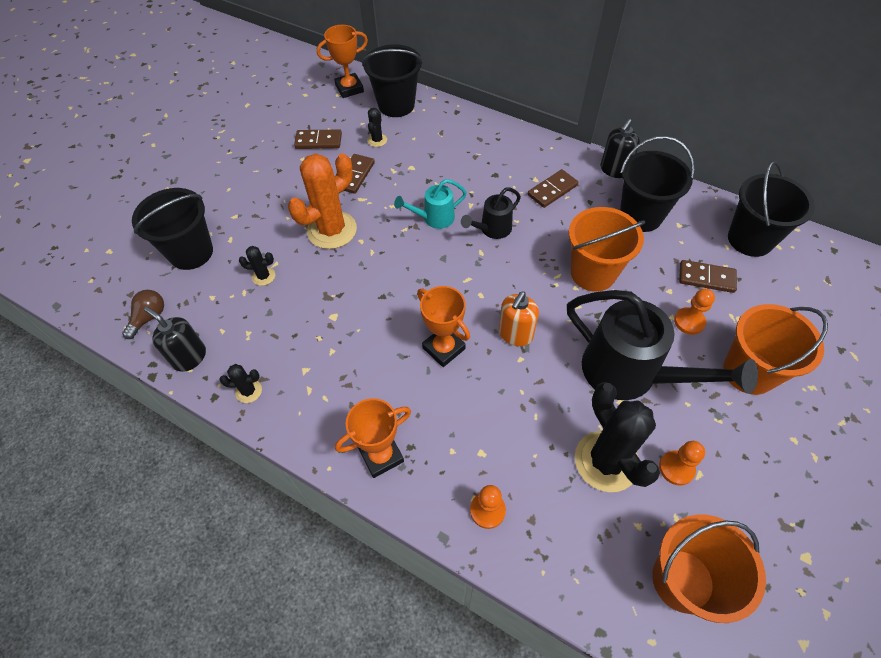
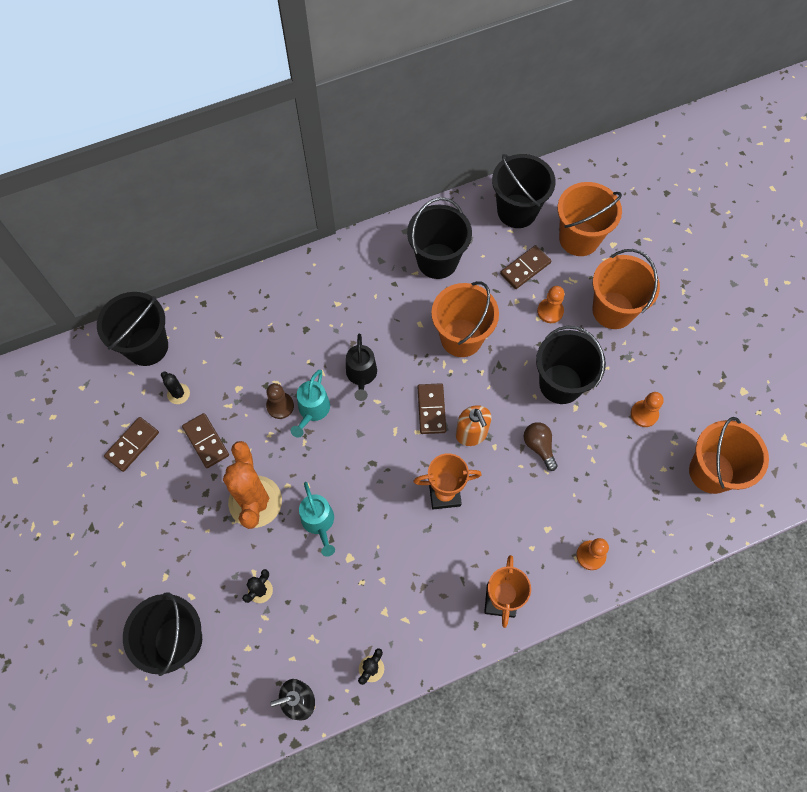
camera: 55 degrees left, 10 degrees up
brown light bulb [122,290,164,339] -> brown light bulb moved to [524,422,558,471]
orange trophy [317,25,368,98] -> none
brown domino [528,169,578,208] -> brown domino moved to [417,383,446,434]
black watering can [567,290,758,400] -> black bucket [536,326,606,404]
black cactus [575,382,660,492] -> none
black soap dispenser [601,119,640,178] -> none
none -> brown pawn [266,383,294,419]
none -> turquoise watering can [299,482,335,557]
none -> orange bucket [557,182,622,256]

